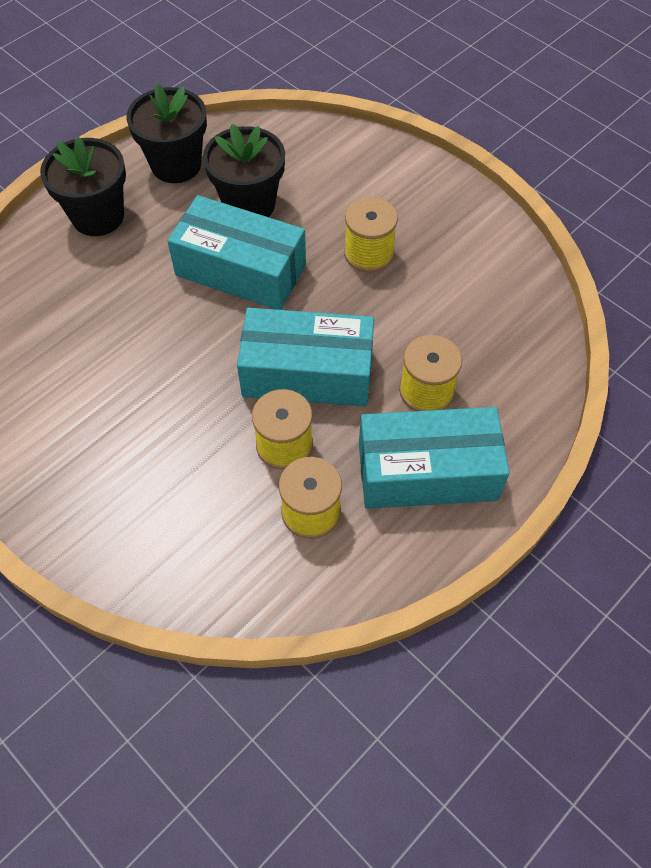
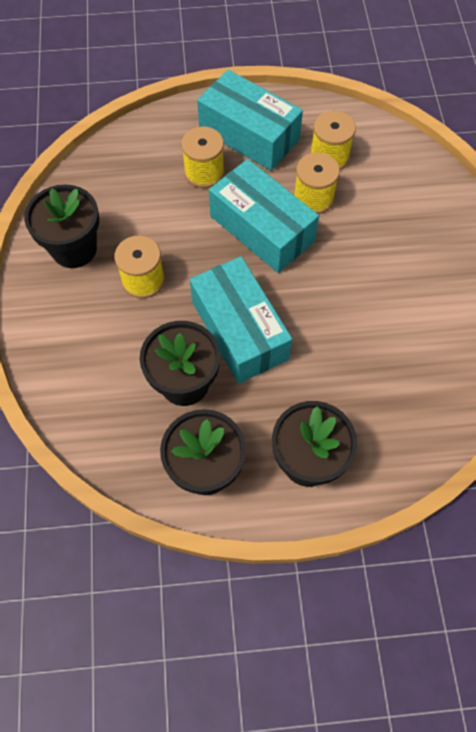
camera: 140 degrees left, 5 degrees up
none -> black flower pot [24,184,99,268]

